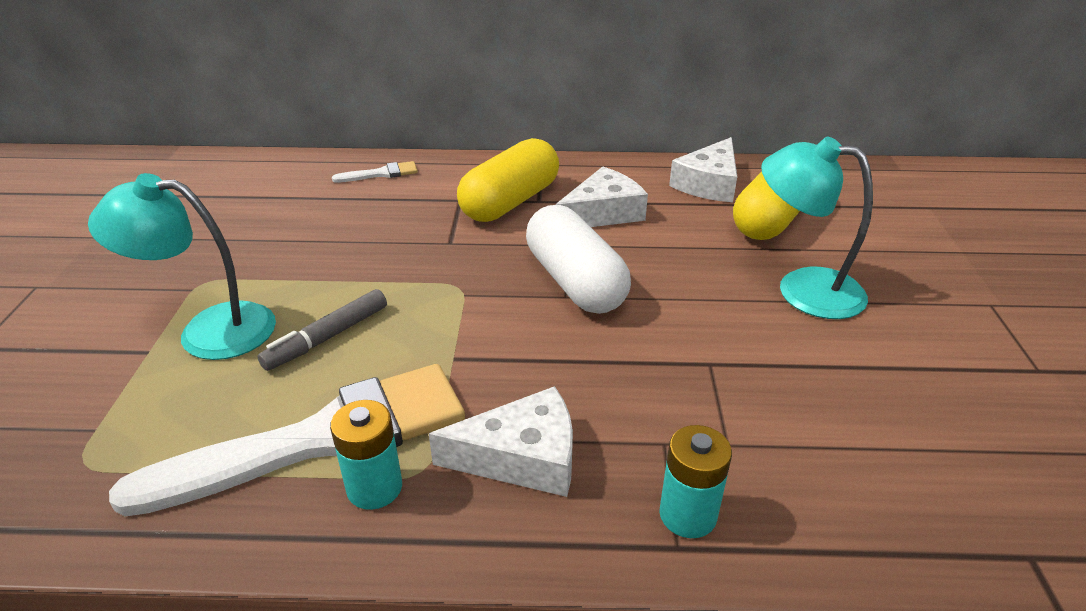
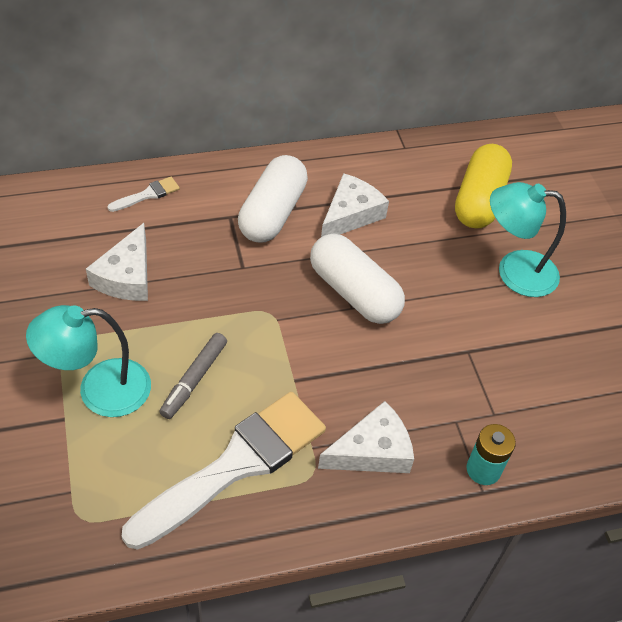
camera: 20 degrees left, 15 degrees up
turquoise battery [330,400,402,510] -> none
yellow capsule [457,138,559,222] -> white capsule [238,155,308,242]
white cheese [669,137,737,202] -> white cheese moved to [86,223,148,301]

